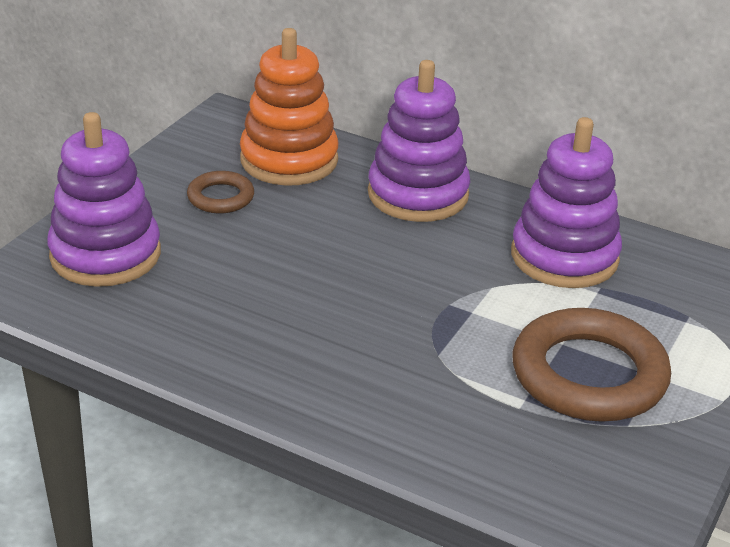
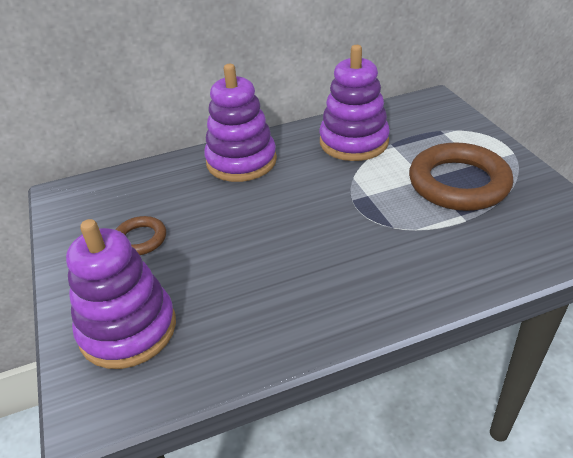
camera: 45 degrees left, 5 degrees up
orange stacking toy [240,28,339,186] -> none

